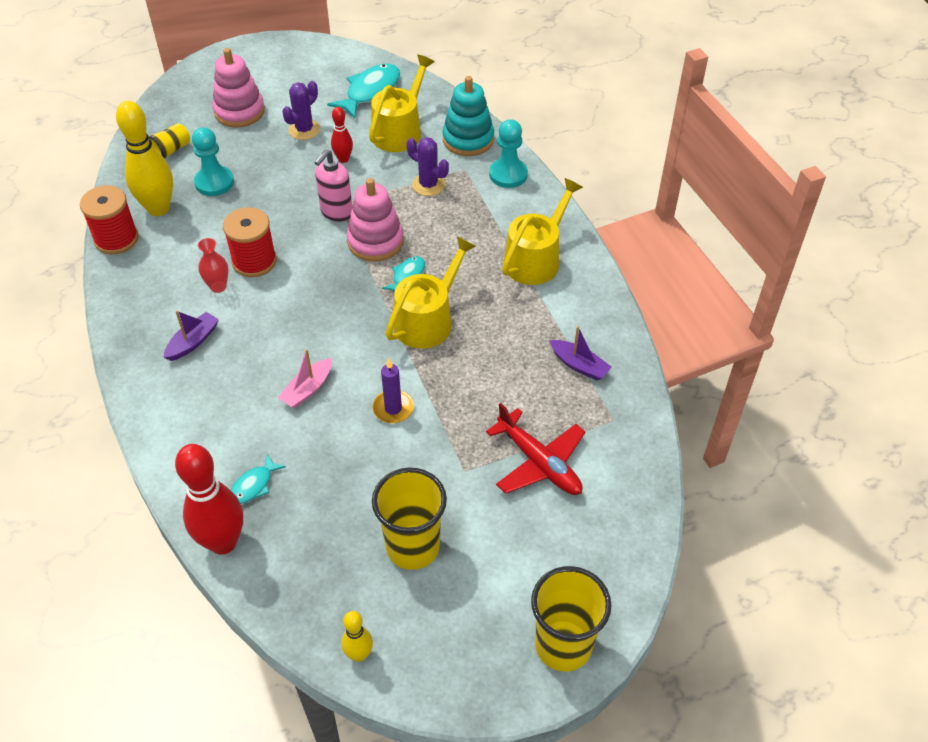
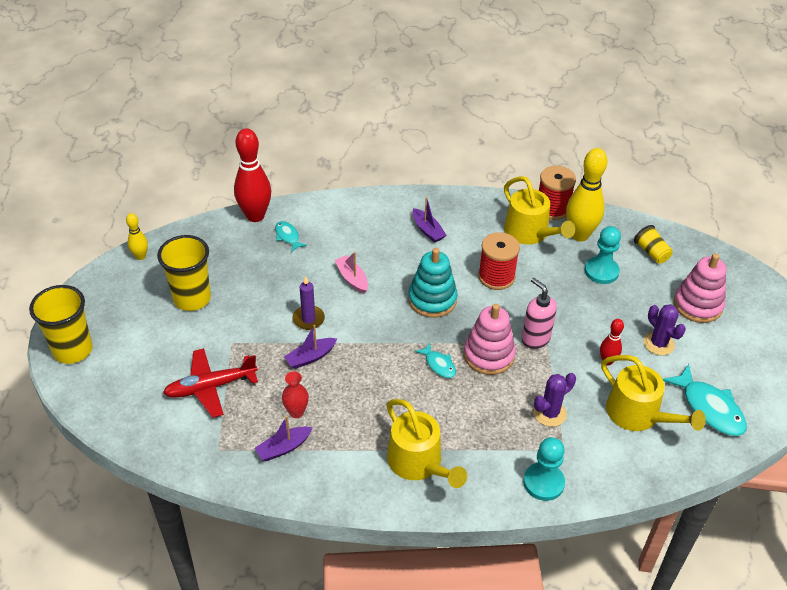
camera: 110 degrees right, 5 degrees down
red vase [198,238,229,293] -> red vase moved to [282,371,309,418]
yellow watering can [386,236,476,349] -> yellow watering can moved to [504,176,575,244]
turquoise stacking toy [443,76,494,156] -> turquoise stacking toy moved to [408,248,457,318]
none -> purple boat [284,325,337,369]

